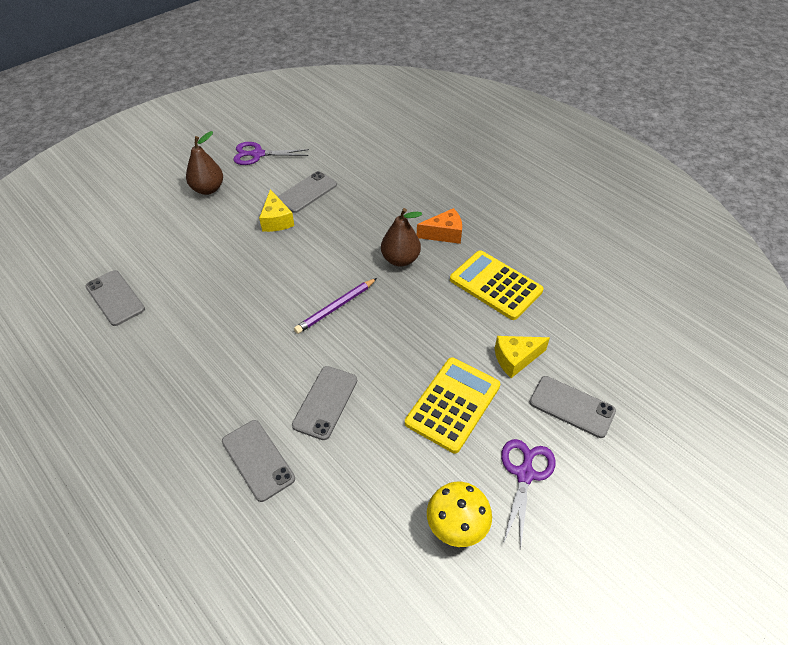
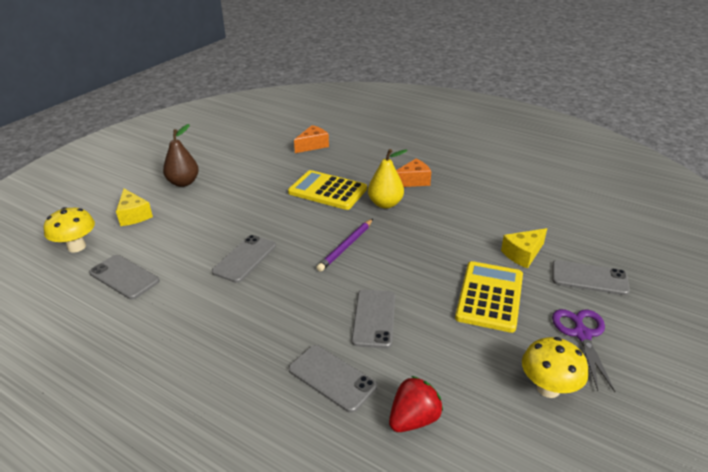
camera: 15 degrees left, 15 degrees down
purple scissors [233,142,309,165] -> none
yellow cheese [259,189,294,232] -> yellow cheese moved to [116,189,153,226]
grey phone [277,171,337,213] -> grey phone moved to [212,235,276,283]
brown pear [381,208,422,267] -> yellow pear [368,149,408,209]
yellow calculator [450,250,544,320] -> yellow calculator moved to [288,170,367,210]
none -> yellow mushroom [44,207,95,252]
none -> orange cheese [294,125,329,153]
none -> red strawberry [389,376,443,432]

